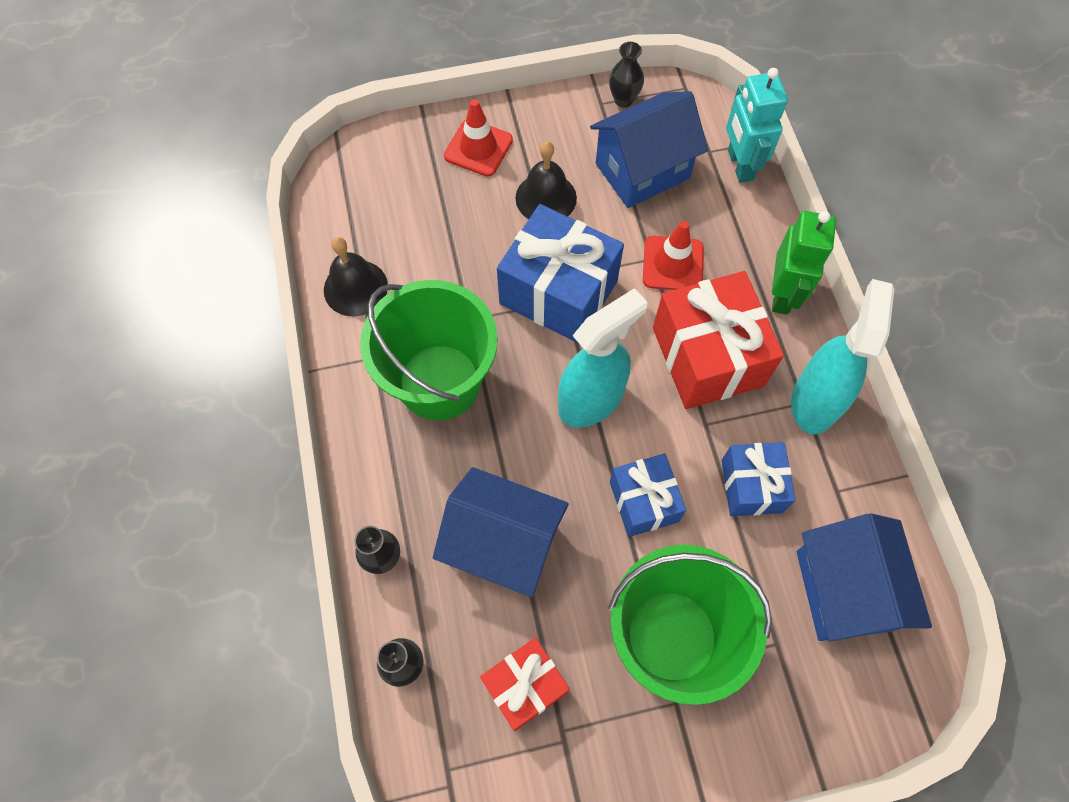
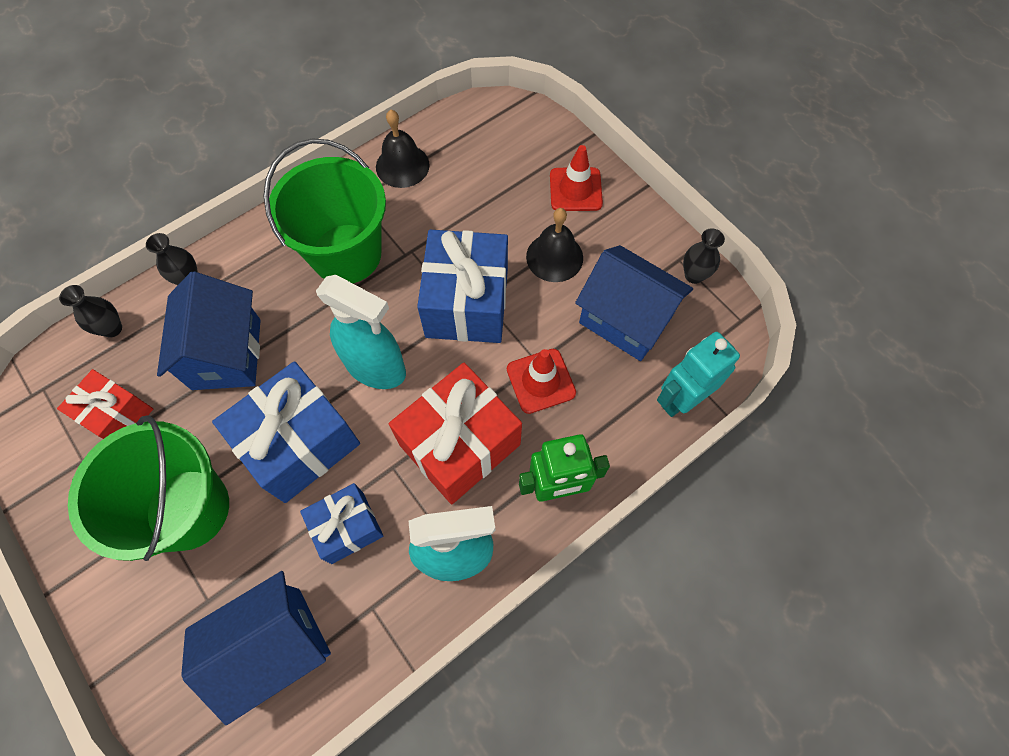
camera: 65 degrees right, 0 degrees up
blue gift [610,454,686,537] -> blue gift [212,361,360,503], size x1.69

